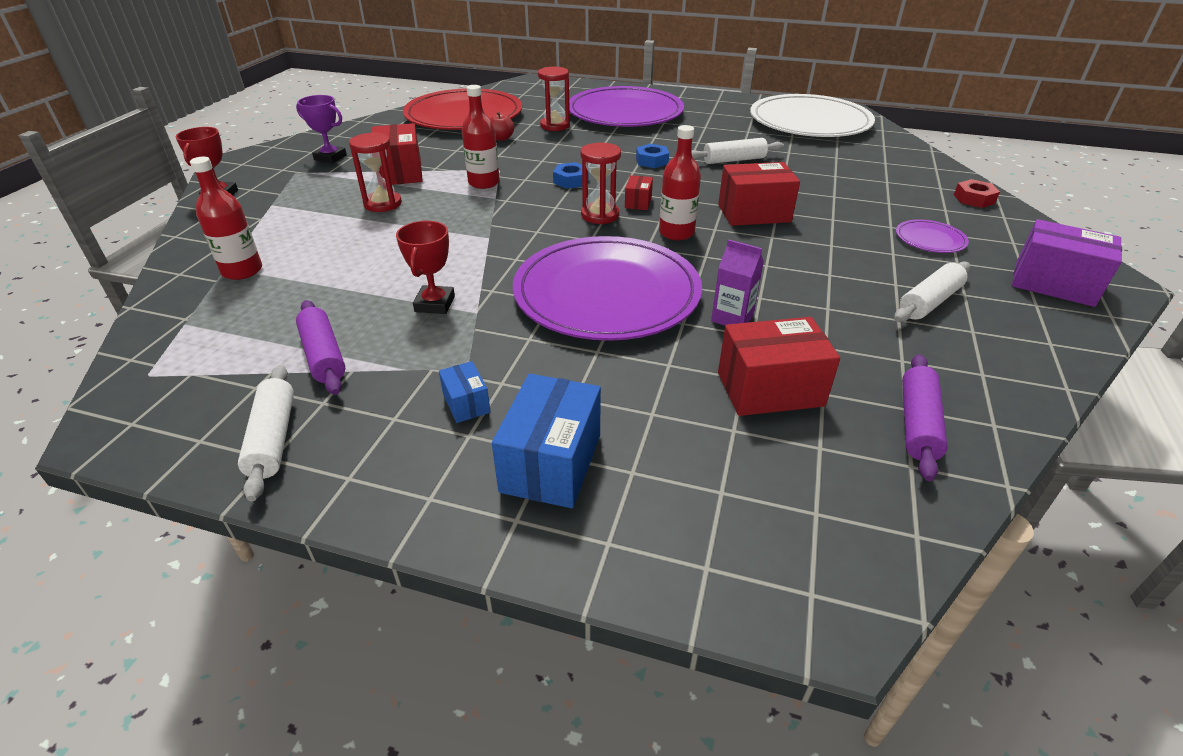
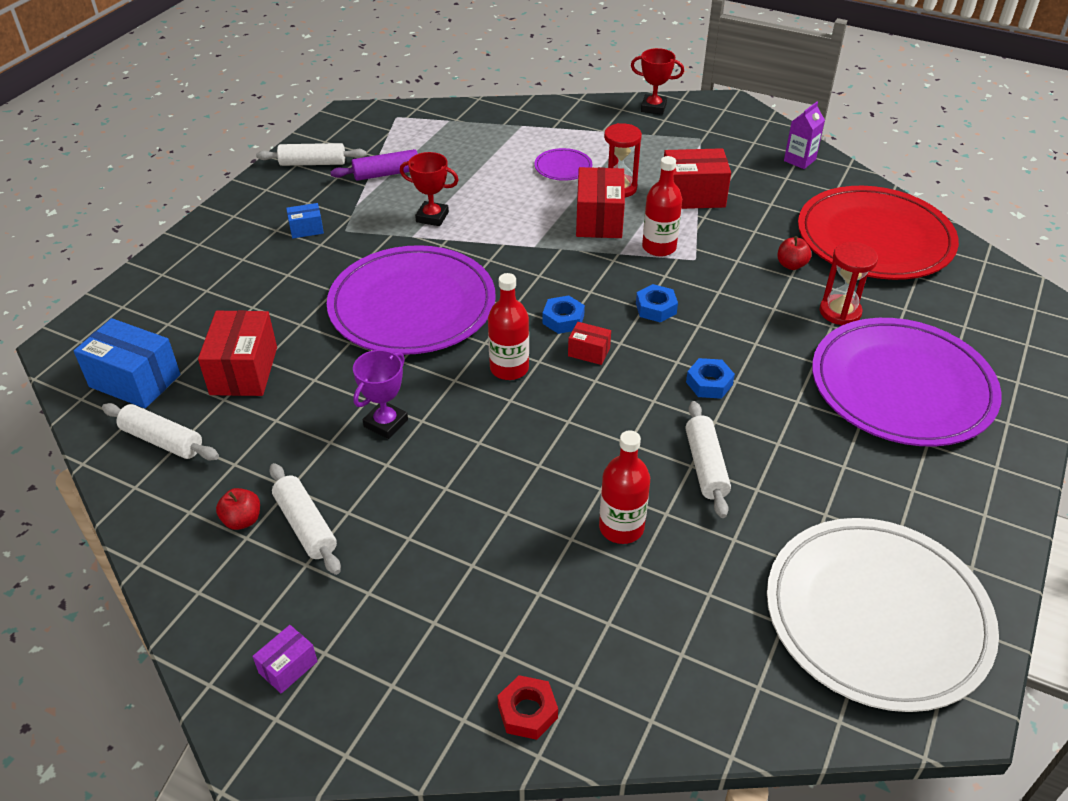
camera: 100 degrees right, 5 degrees up
red bottle [190,157,262,280] -> red bottle moved to [599,430,650,544]
purple trophy [296,95,347,163] -> purple trophy moved to [353,350,408,439]
blue box [492,374,601,508] -> blue box moved to [74,318,181,408]
red hourglass [580,143,621,224] -> blue nut [542,295,585,334]
purple carton [711,239,764,326] -> purple carton moved to [784,102,825,169]
red box [718,162,800,226] -> red box moved to [576,167,625,238]
purple plate [896,219,969,253] -> purple plate moved to [534,148,593,181]
purple rolling pin [902,354,948,481] -> white rolling pin [102,403,219,461]
purple box [1012,219,1122,307] -> purple box [252,625,318,694], size x0.51
none -> red apple [216,488,260,530]

